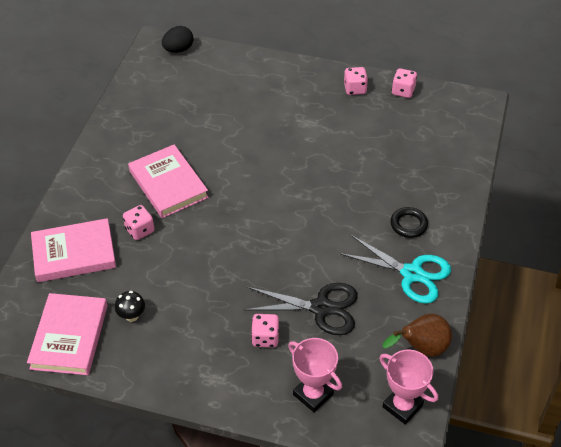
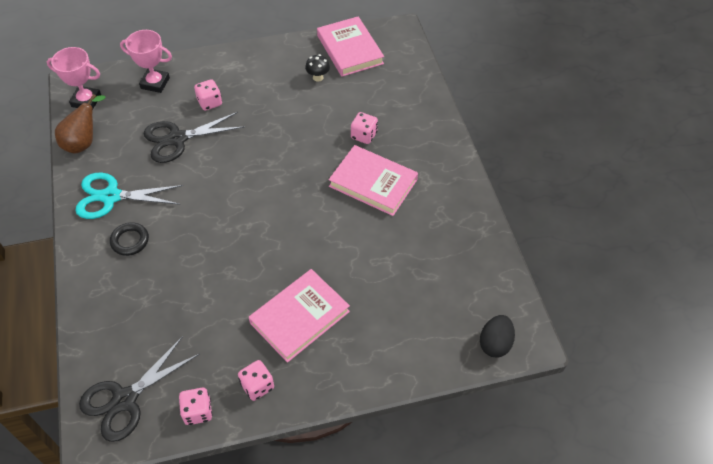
camera: 150 degrees right, 5 degrees up
pink book [31,218,116,282] -> pink book moved to [249,269,350,363]
none -> black scissors [79,336,200,442]

